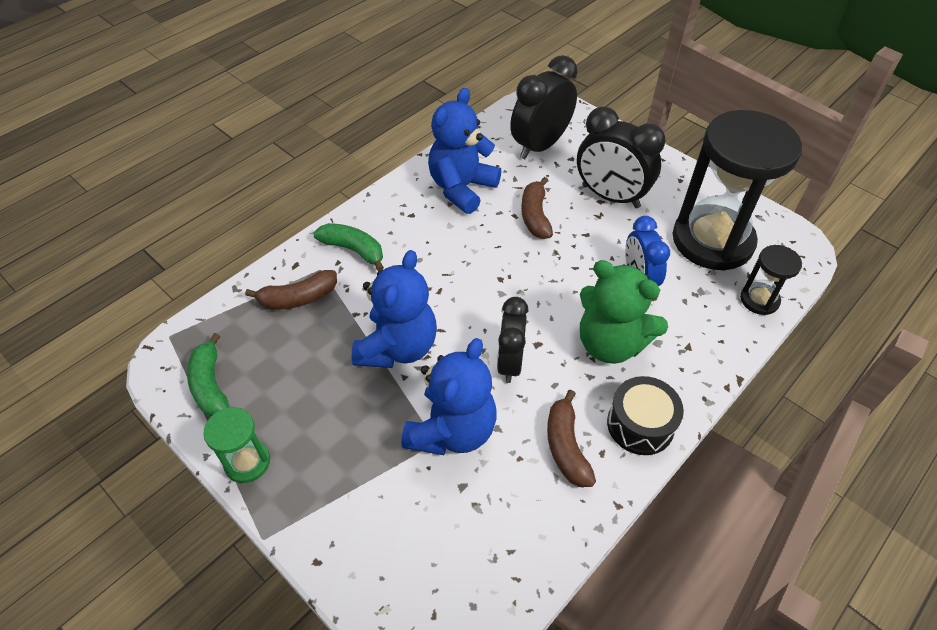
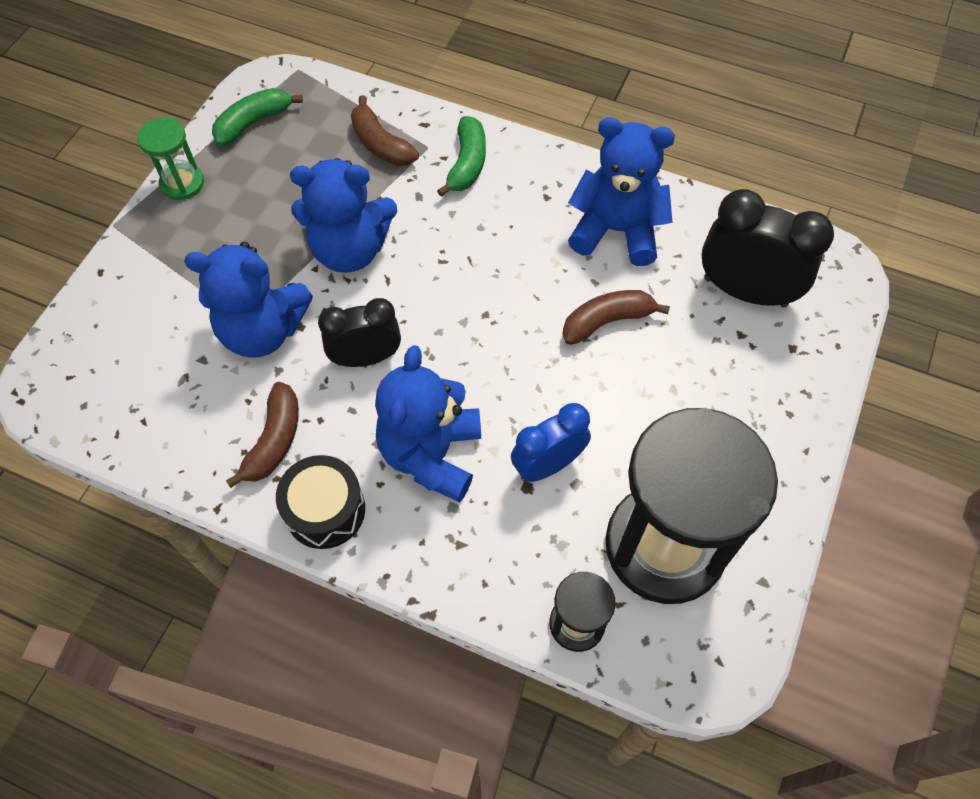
camera: 70 degrees right, 10 degrees up
brown banana [547,389,596,487] -> brown banana turned 135 degrees clockwise [226,382,299,488]
black clock [577,107,666,208] -> none
green teddy bear [580,260,668,364] -> blue teddy bear [375,345,481,502]

